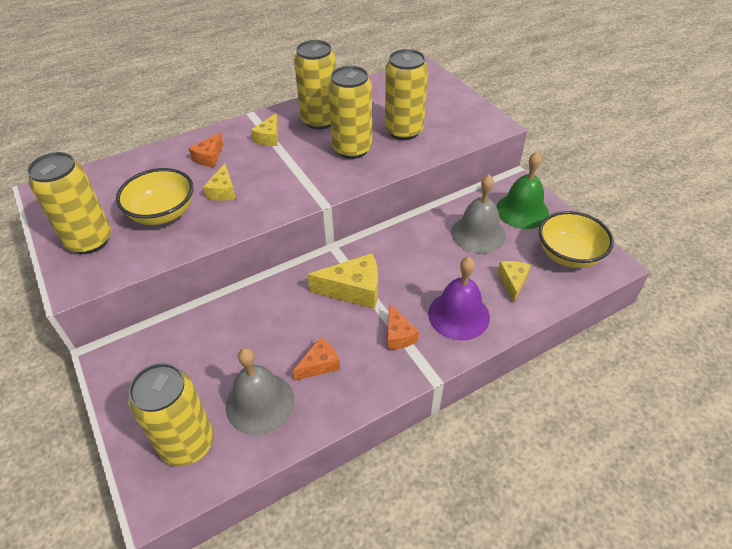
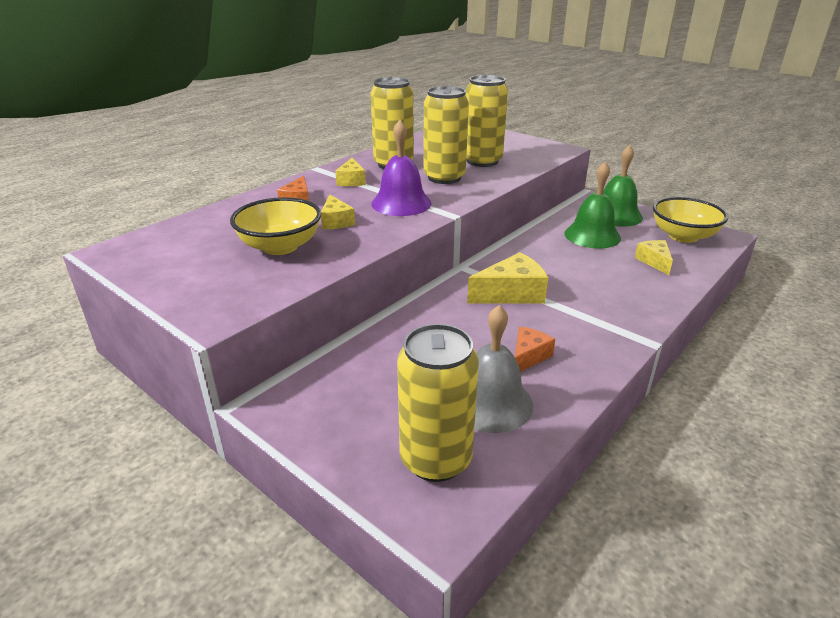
camera: 20 degrees left, 15 degrees down
yellow can [27,152,111,254] -> none
orange cheese [387,304,419,350] -> none
purple bell [428,257,490,340] -> purple bell moved to [371,120,432,216]
grey bell [451,175,506,254] -> green bell [564,162,621,249]

